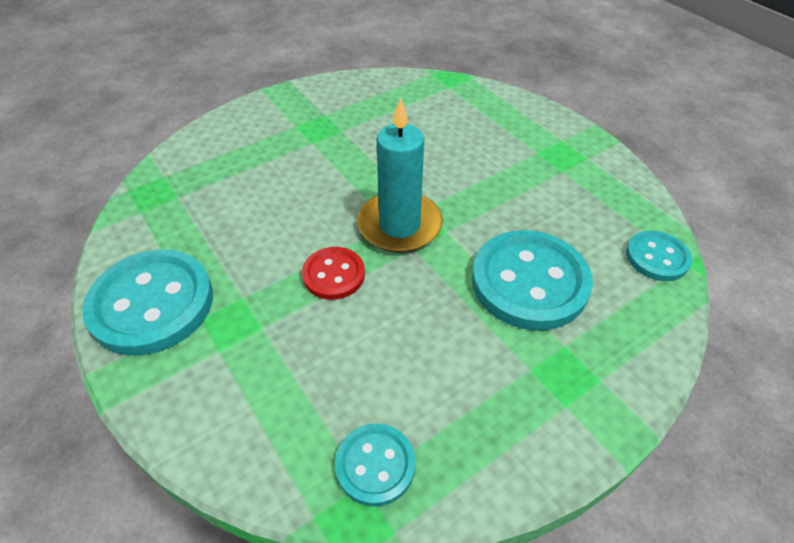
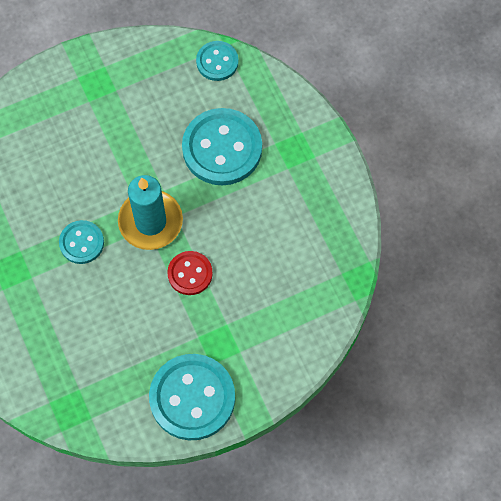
camera: 80 degrees left, 20 degrees up
turquoise button [335,423,416,506] -> turquoise button moved to [59,220,104,264]

